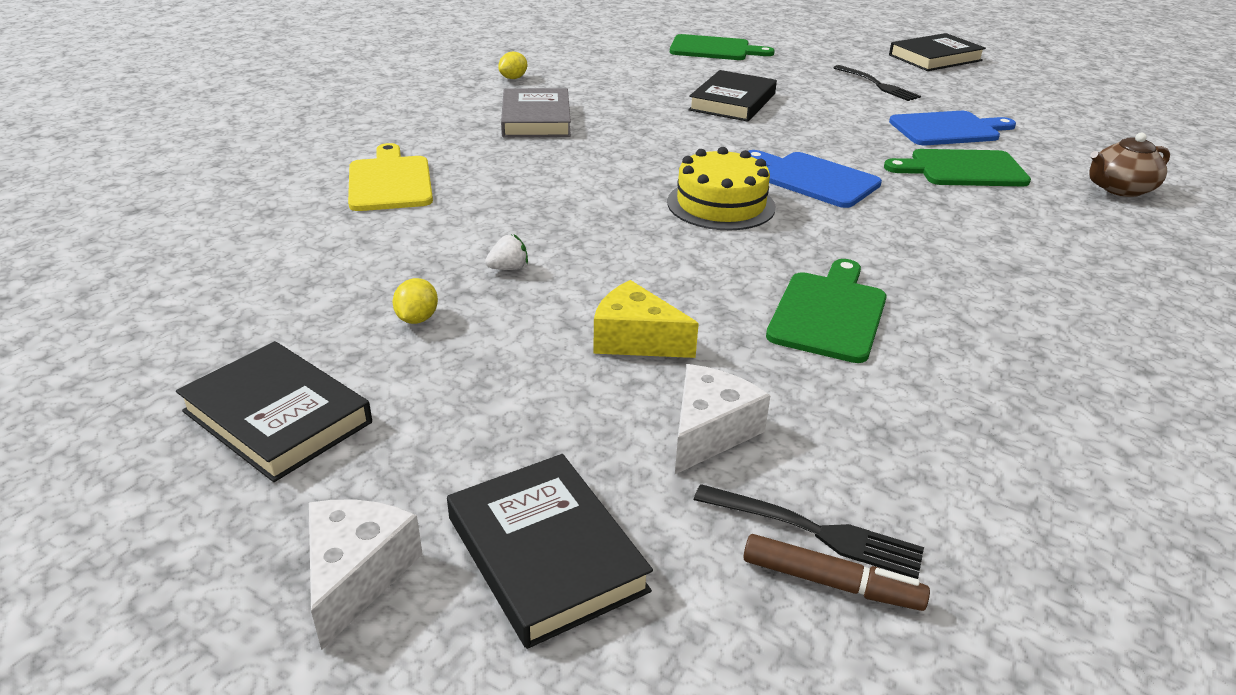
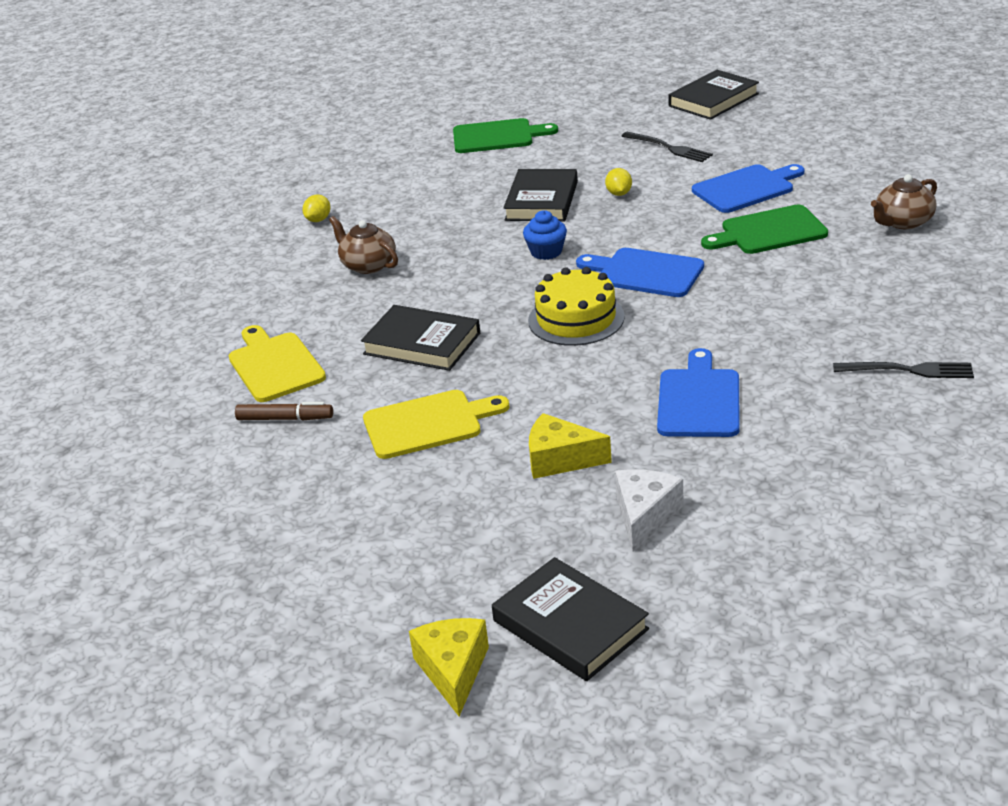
camera: 10 degrees left, 0 degrees up
black book [176,341,372,482] -> black book moved to [361,305,480,371]
white cheese [309,500,423,650] -> yellow cheese [409,618,489,717]
yellow lemon [393,278,438,324] -> yellow lemon moved to [605,168,632,196]
white strawberry [485,234,528,270] -> yellow cutting board [363,390,509,459]
grey book [501,88,571,137] -> brown teapot [329,216,398,274]
black fork [694,484,924,579] -> black fork moved to [833,362,974,378]
brown marker [743,534,930,611] -> brown marker moved to [235,402,333,421]
green cutting board [766,259,887,363] -> blue cutting board [657,348,740,437]
none -> blue cupcake [523,210,567,260]

